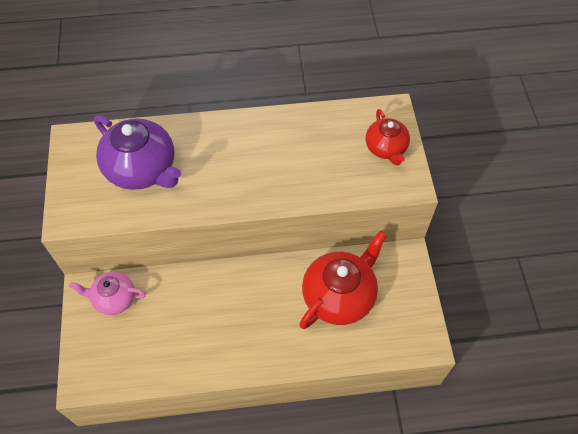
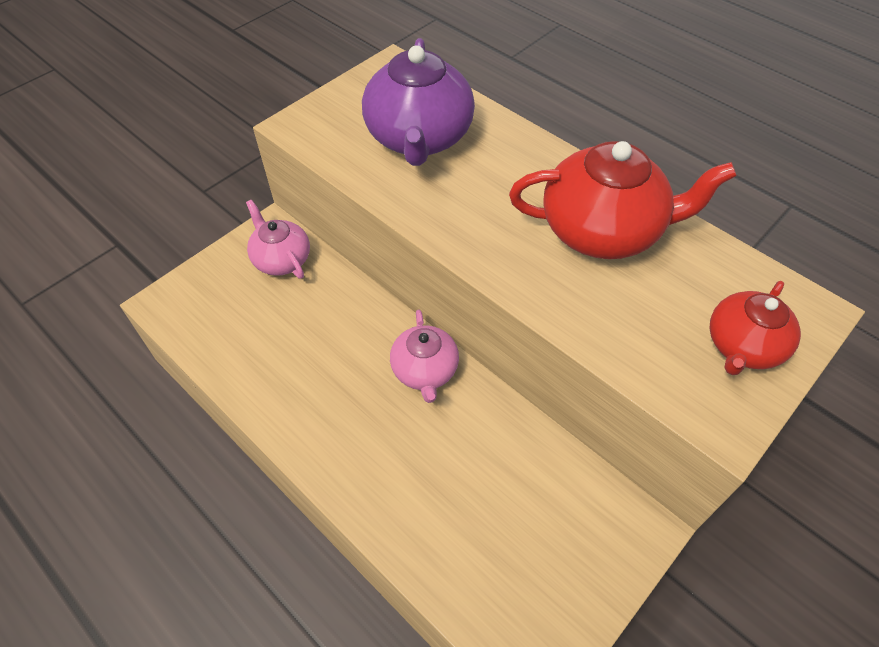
camera: 50 degrees right, 5 degrees down
red teapot [299,230,387,329] -> red teapot moved to [509,141,736,259]
none -> pink teapot [390,310,459,403]

